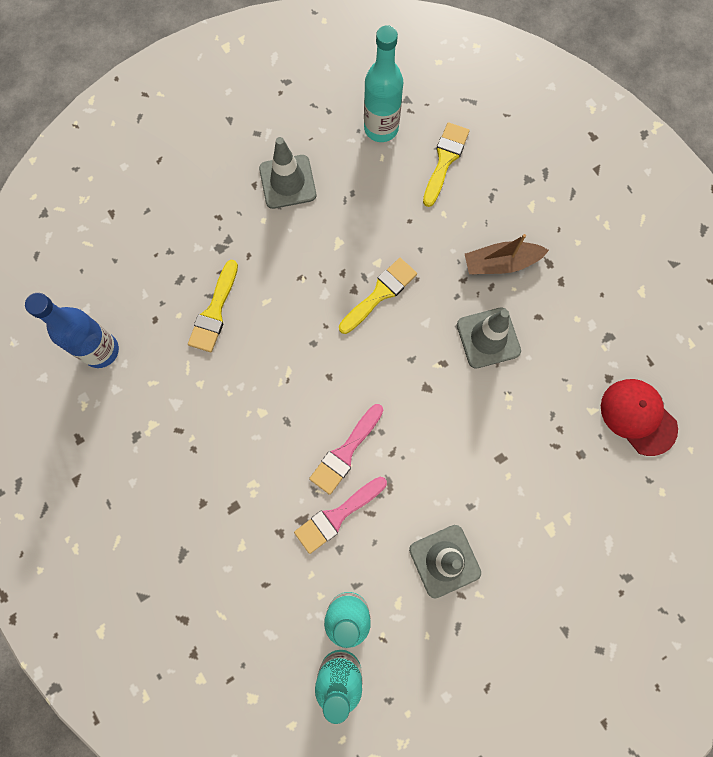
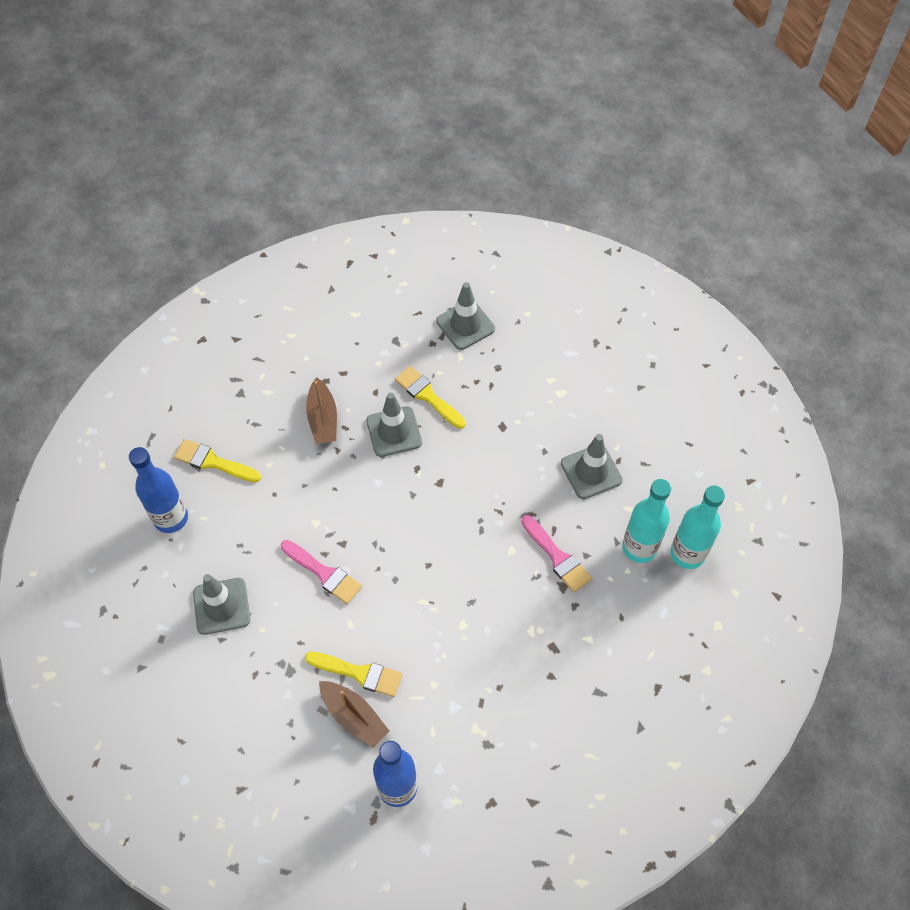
camera: 90 degrees left, 15 degrees down
pink brush [309,404,383,495] -> pink brush moved to [281,540,362,604]
yellow brush [339,258,417,334] -> yellow brush moved to [395,366,466,429]
turquoise bottle [364,25,403,142] -> blue bottle [129,447,188,533]
red cap [601,379,678,456] -> grey traffic cone [436,282,495,350]
none -> brown boat [319,681,389,748]

